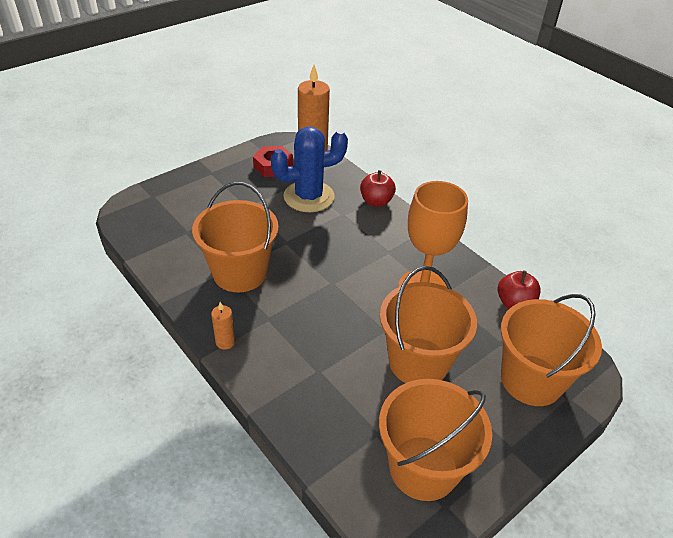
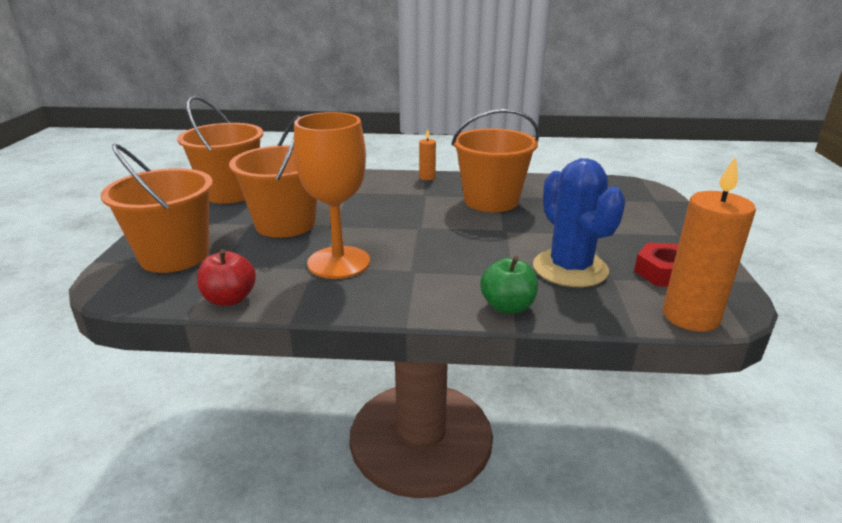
camera: 135 degrees right, 15 degrees down
blue cactus [271,127,348,212] -> blue cactus turned 45 degrees counterclockwise [533,158,626,287]
red apple [360,170,396,207] -> green apple [480,256,538,314]

